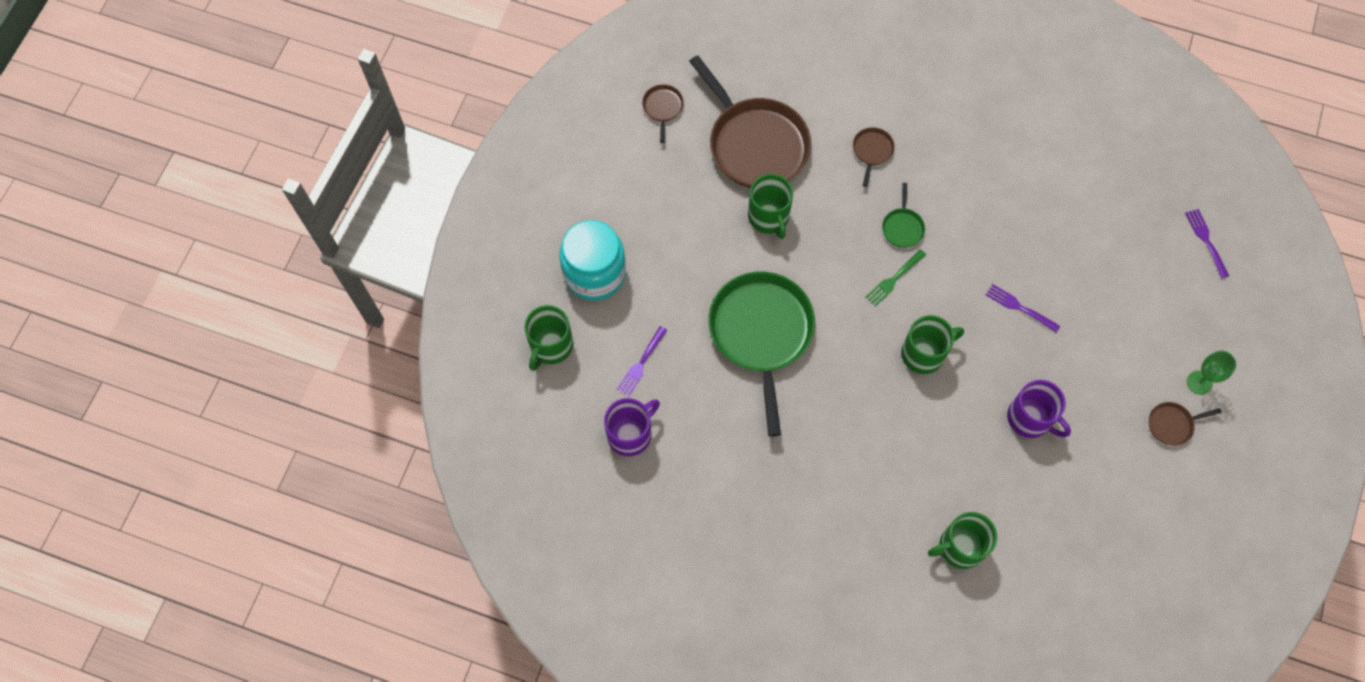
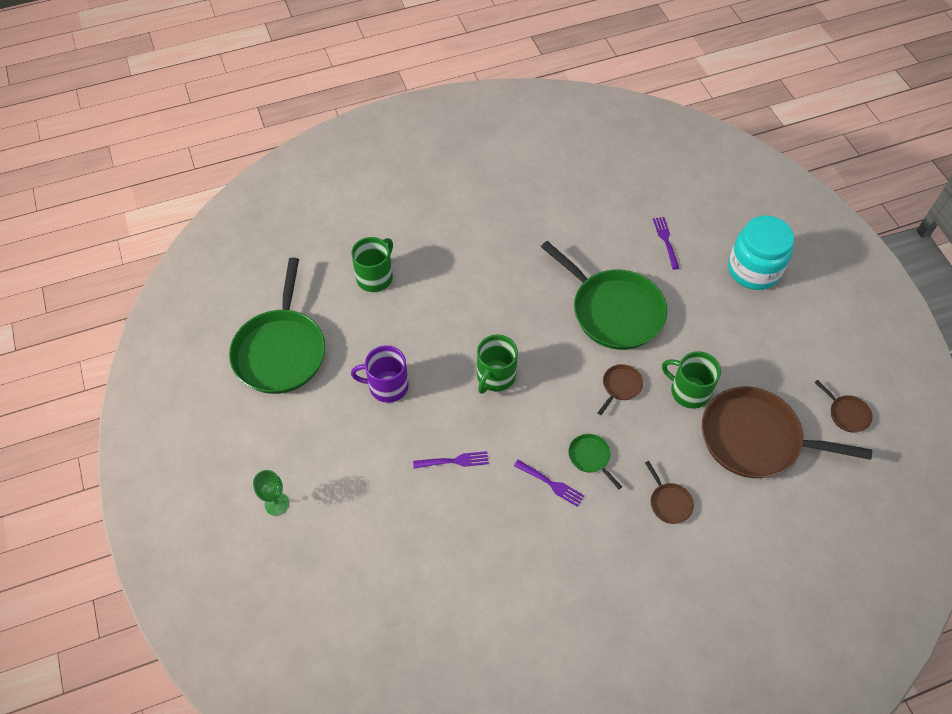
camera: 140 degrees right, 10 degrees down
green mug [524,305,573,371] -> none
purple mug [604,398,660,456] -> none
green fork [865,249,926,307] -> none
brown pan [1149,402,1222,446] -> brown pan moved to [598,364,643,415]
purple fork [1185,209,1229,278] -> purple fork moved to [514,460,585,507]
none -> green pan [229,258,325,394]

